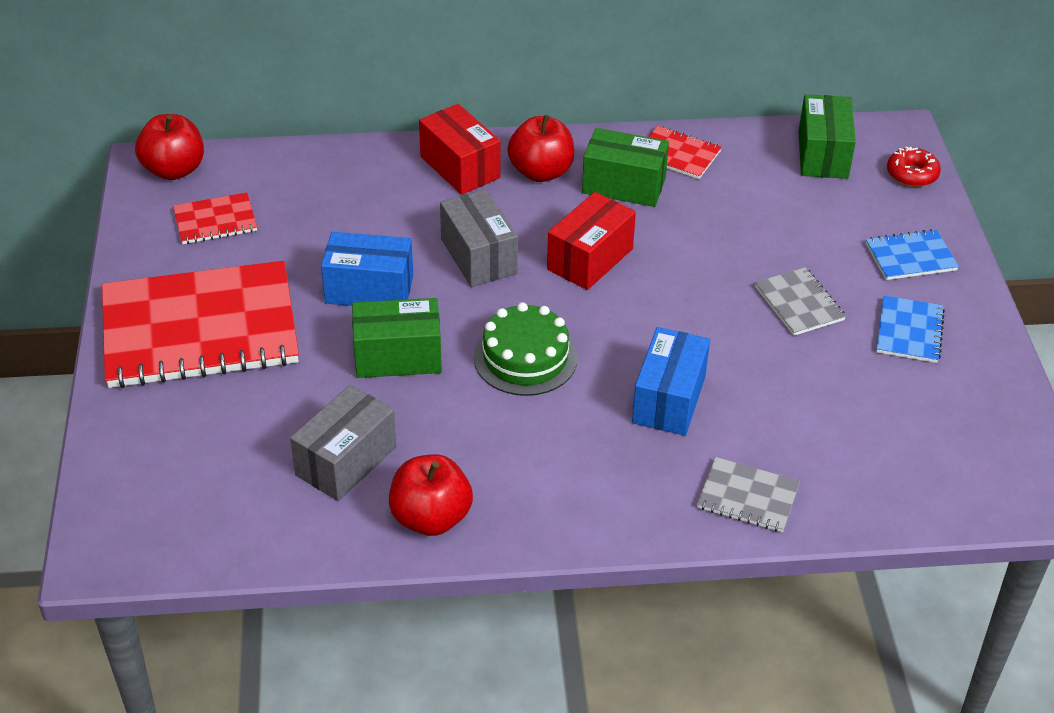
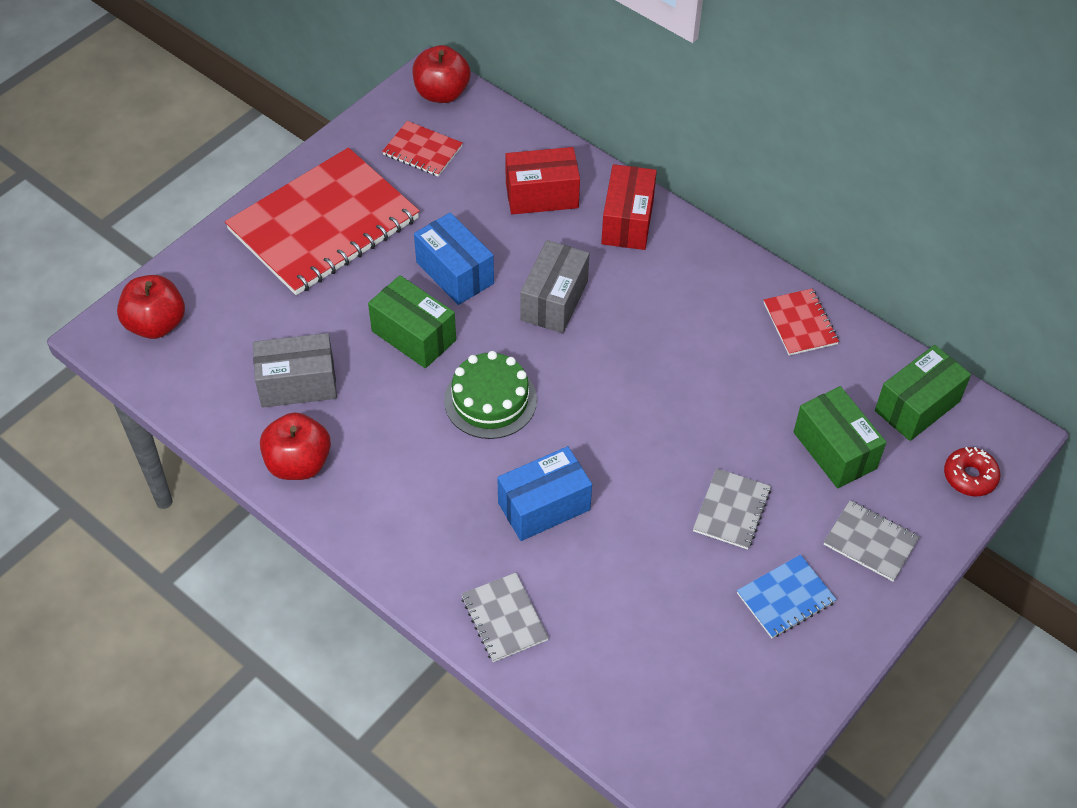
camera: 45 degrees right, 10 degrees up
red notebook [102,261,299,388] -> red notebook turned 75 degrees counterclockwise [225,147,420,295]
red apple [507,115,575,182] -> red apple moved to [117,275,185,339]
red box [547,192,636,290] -> red box moved to [505,147,580,214]
green box [582,128,669,207] -> green box moved to [794,386,886,488]
blue notebook [866,229,959,280] -> grey notebook [824,500,920,582]

